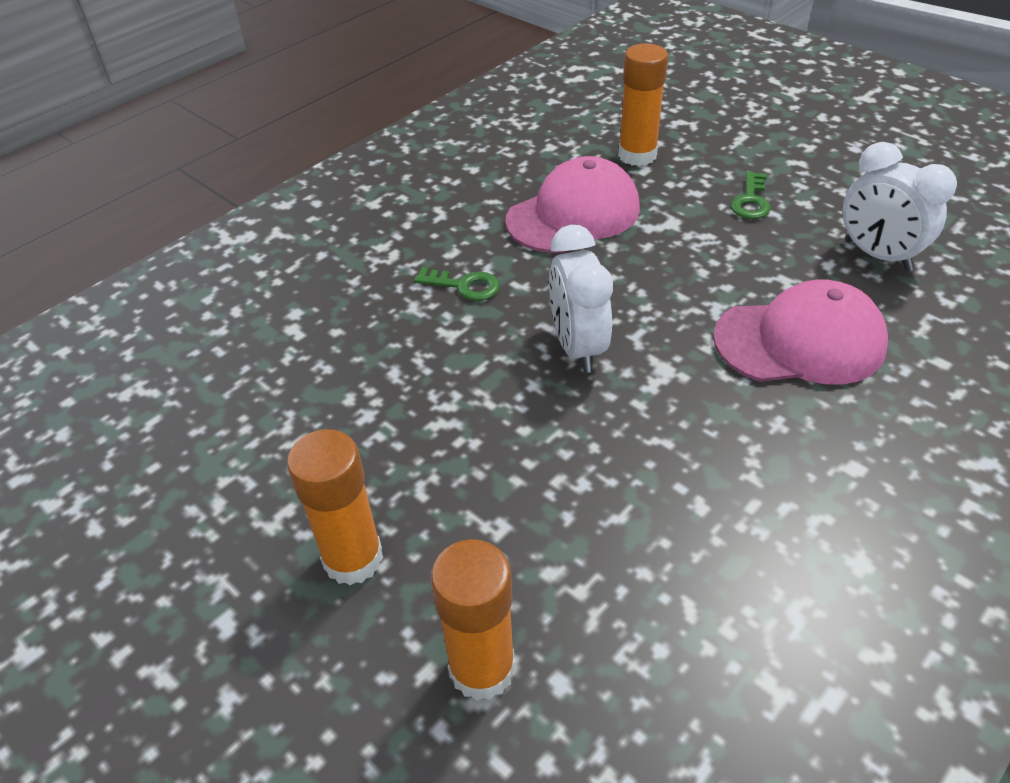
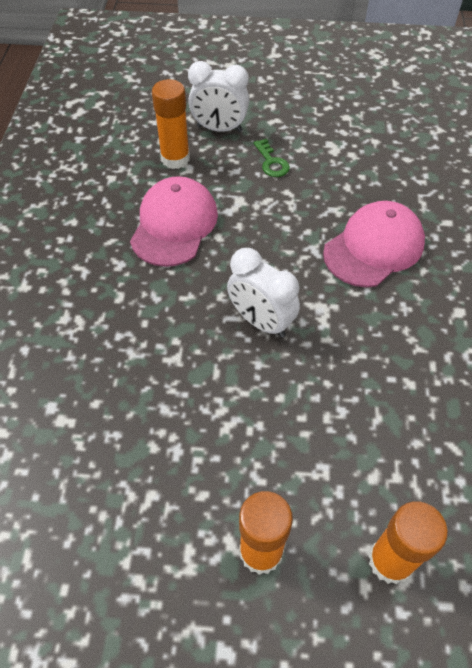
camera: 40 degrees left, 10 degrees up
green key [414,267,500,301] -> none
white clock [842,142,957,271] -> white clock moved to [188,61,249,132]

